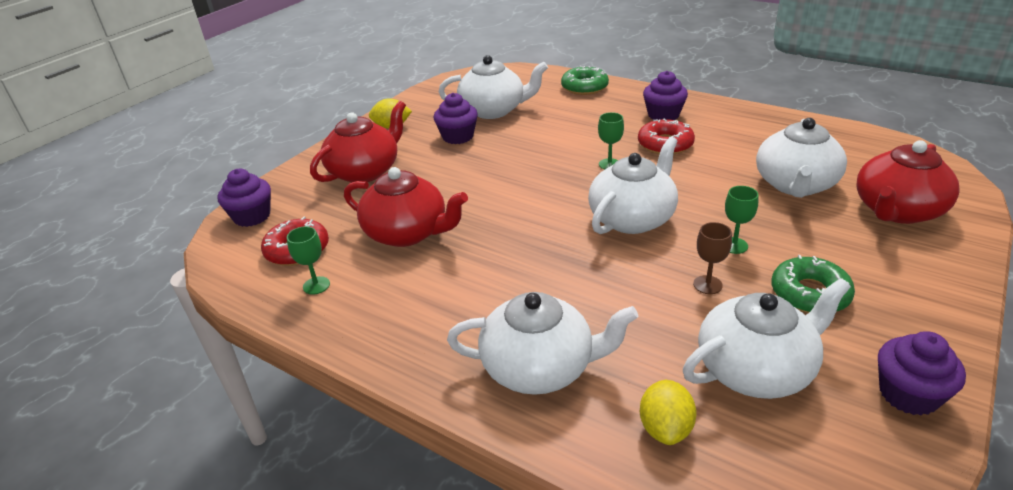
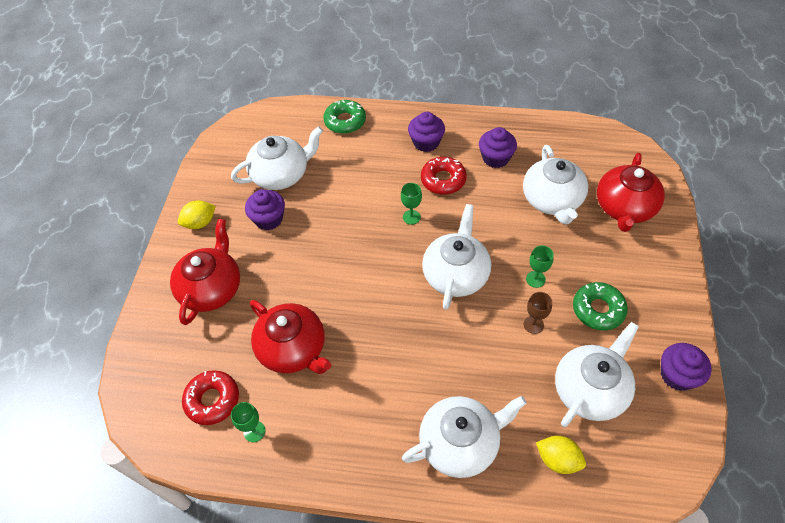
camera: 25 degrees left, 20 degrees up
purple cupcake [218,169,271,227] -> purple cupcake moved to [479,127,517,168]
red teapot [344,167,468,247] -> red teapot turned 45 degrees clockwise [250,300,331,374]
yellow lemon [640,380,697,445] -> yellow lemon turned 45 degrees counterclockwise [536,436,586,474]

